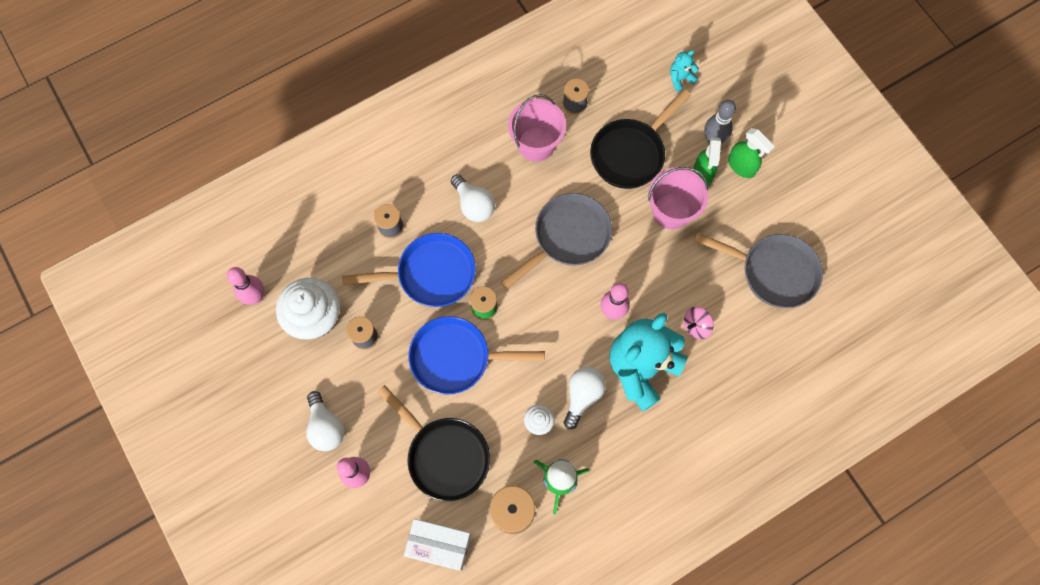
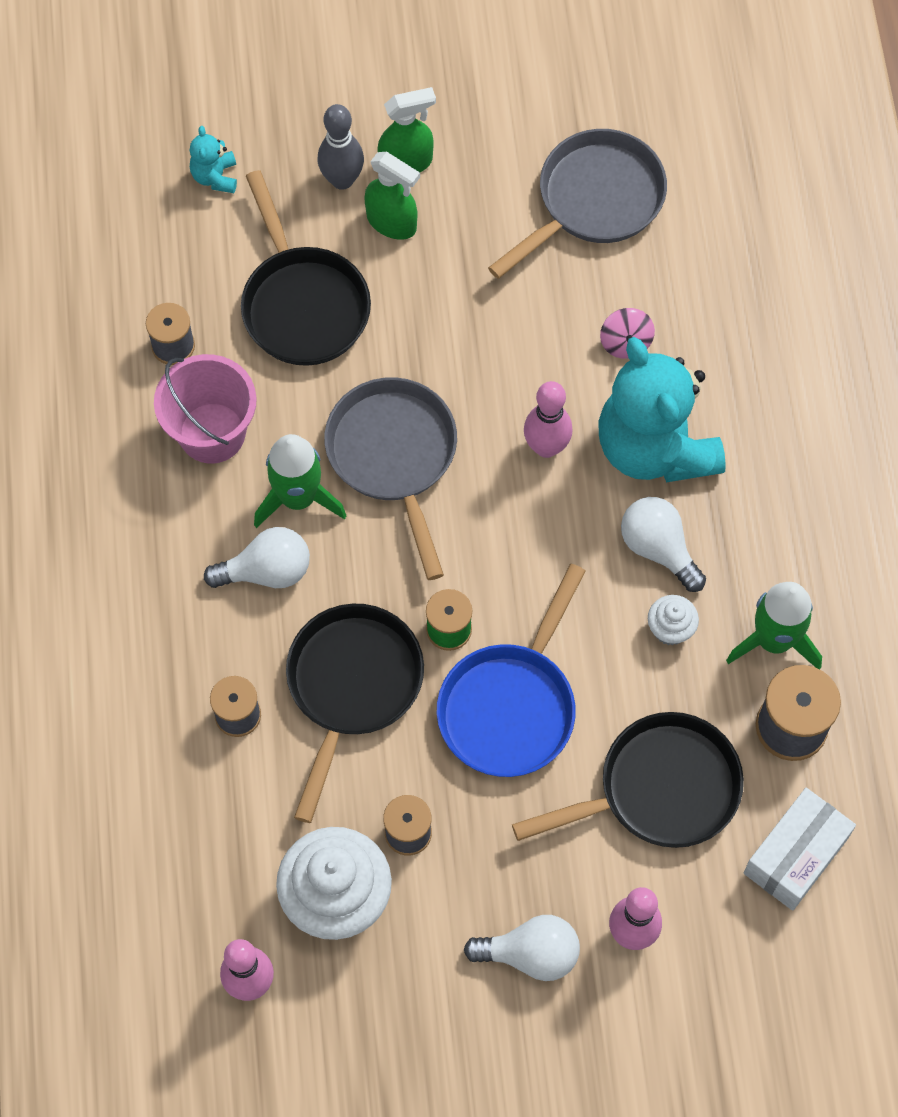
camera: 65 degrees left, 5 degrees down
blue pan [342,233,476,307] -> black pan [286,604,424,823]
pink bucket [648,167,708,229] -> none
none -> green rocket [254,434,346,528]

